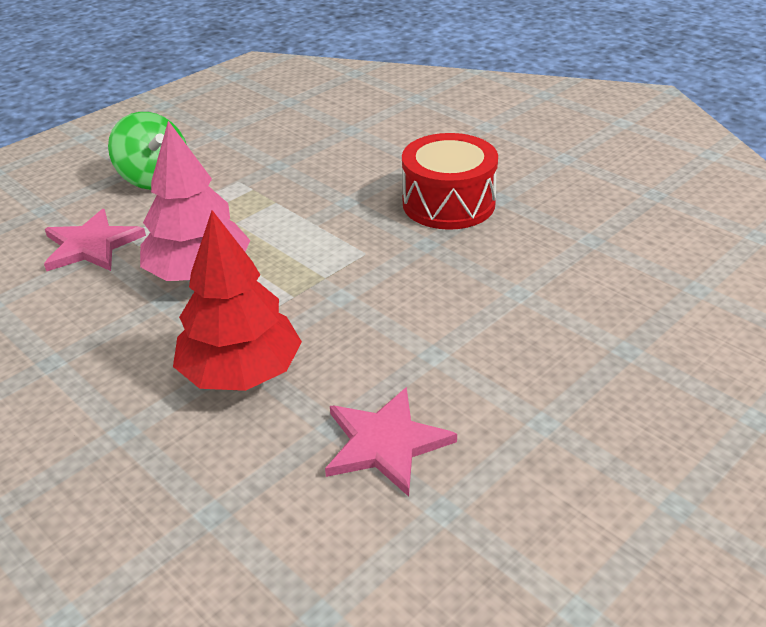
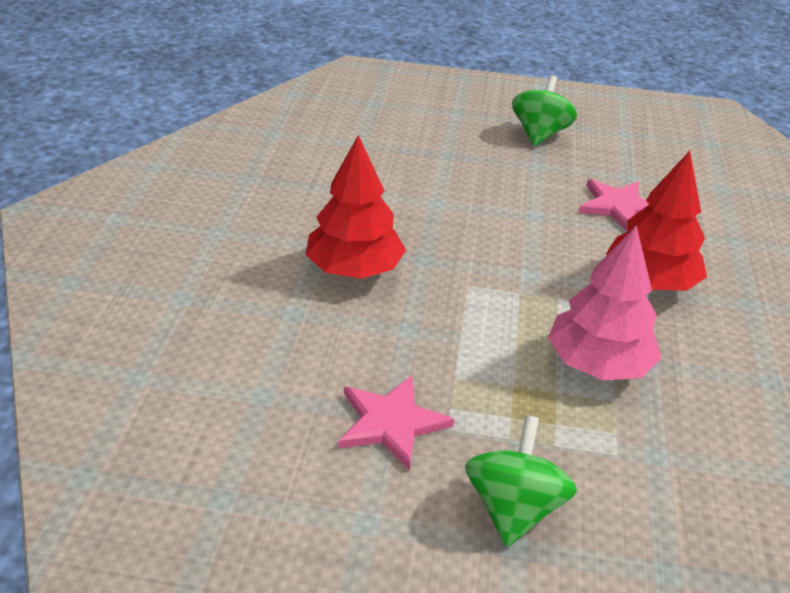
camera: 130 degrees left, 0 degrees up
pink star [44,209,146,271] -> pink star moved to [338,375,454,470]
red drum [402,133,498,230] -> red tree [306,135,406,279]
none -> green spinning top [512,75,577,146]

